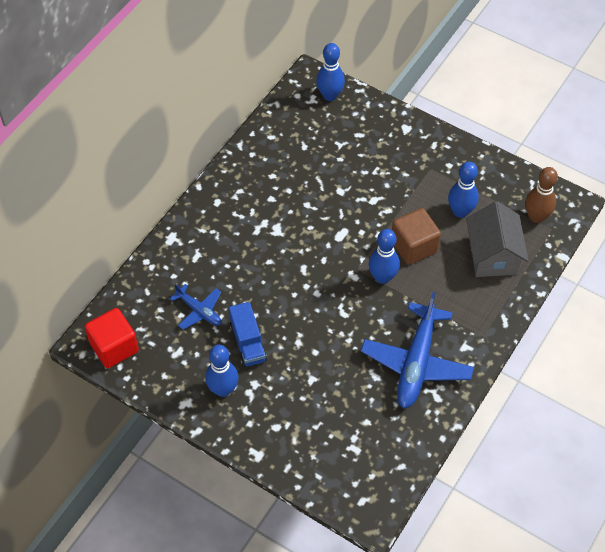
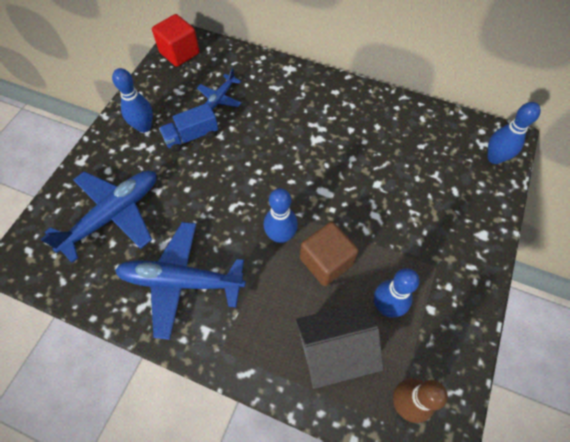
camera: 80 degrees right, 5 degrees up
none -> blue plane [40,171,156,263]

